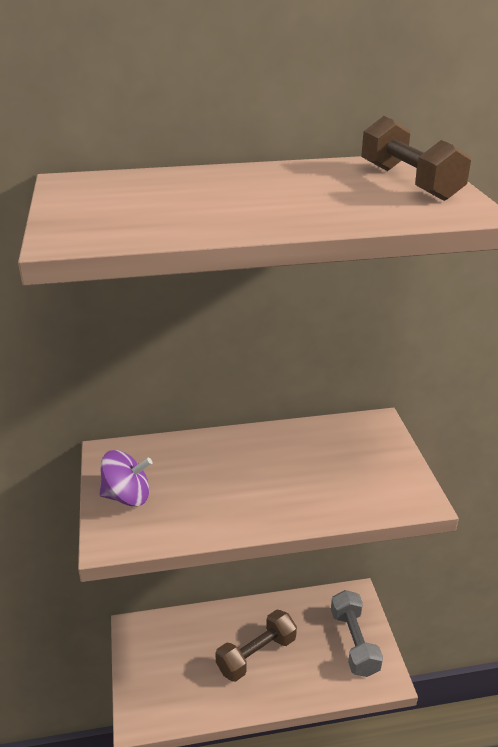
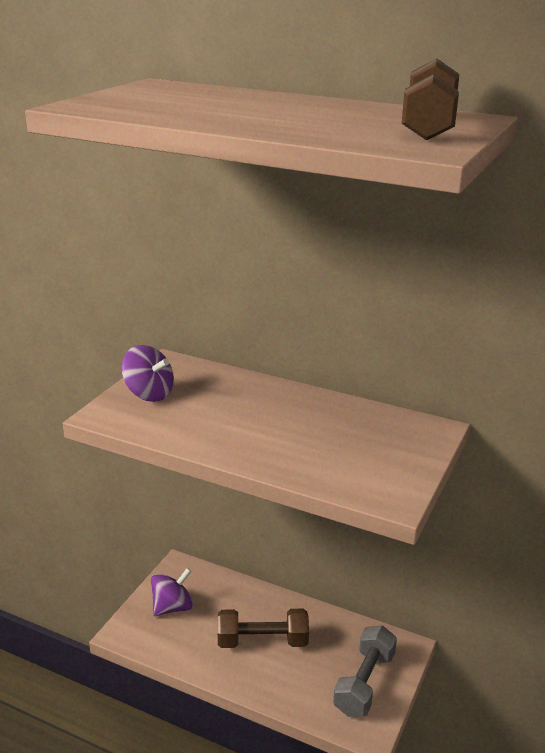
camera: 35 degrees right, 5 degrees down
none -> purple spinning top [151,568,193,616]

